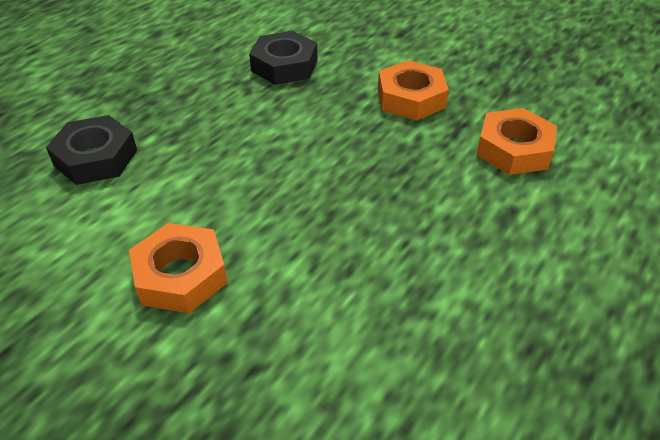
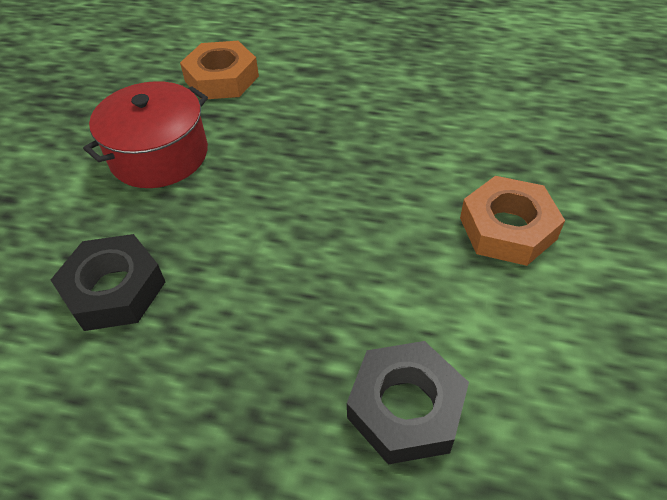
camera: 110 degrees left, 5 degrees up
orange nut [378,60,449,120] -> red pot [83,81,208,188]

